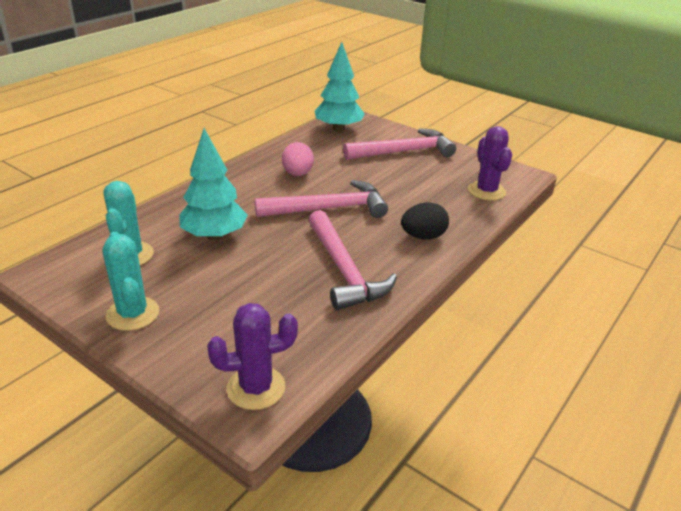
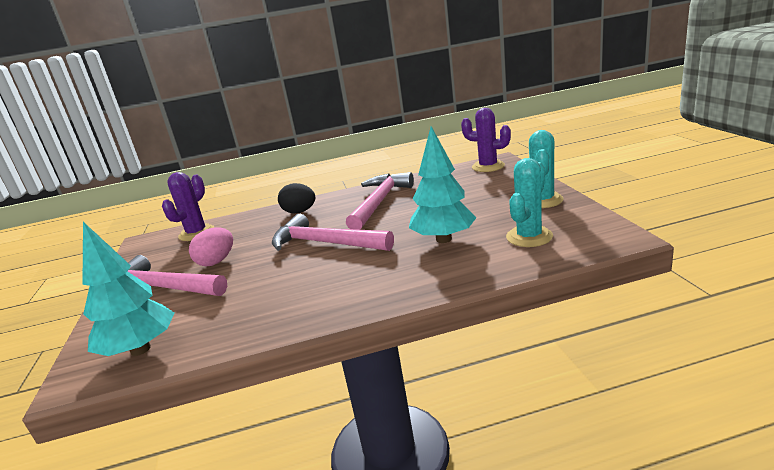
camera: 135 degrees left, 10 degrees down
pink egg [282,142,314,176] -> pink egg moved to [189,228,233,267]

